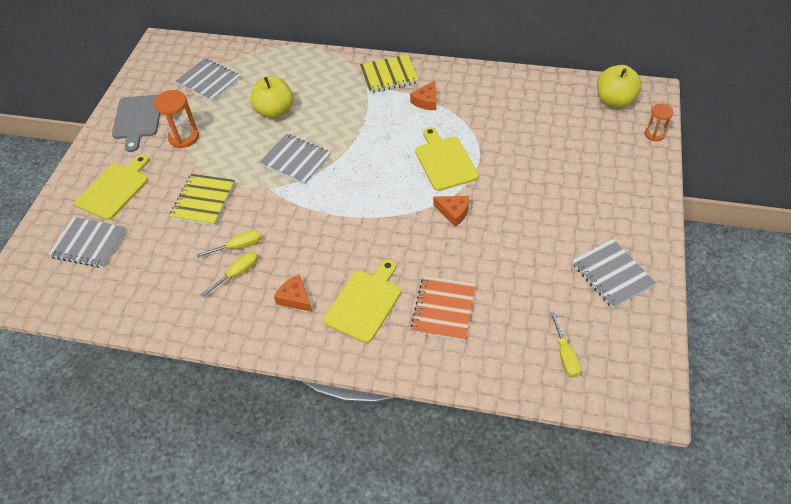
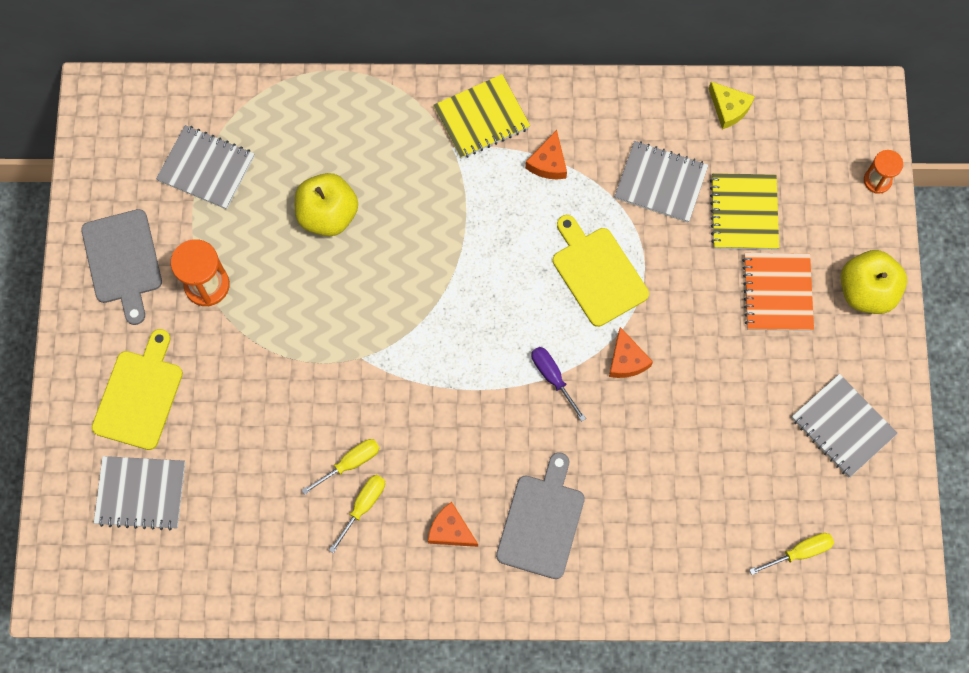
camera: 15 degrees left, 20 degrees up
yellow notebook [169,174,235,226] -> yellow notebook moved to [710,173,779,250]
grey notebook [259,134,331,184] -> grey notebook moved to [614,141,708,222]
yellow cutting board [324,259,401,343] -> grey cutting board [496,452,585,579]
orange notebook [410,276,476,341] -> orange notebook moved to [742,253,814,331]
orange cheese [433,196,469,227] -> orange cheese turned 60 degrees clockwise [609,327,653,378]
yellow screwdriver [550,312,581,377] -> yellow screwdriver turned 90 degrees counterclockwise [749,533,834,575]
yellow apple [597,65,642,108] -> yellow apple moved to [841,250,907,314]
none -> purple screwdriver [532,347,586,422]
none -> yellow cheese [709,82,755,129]

